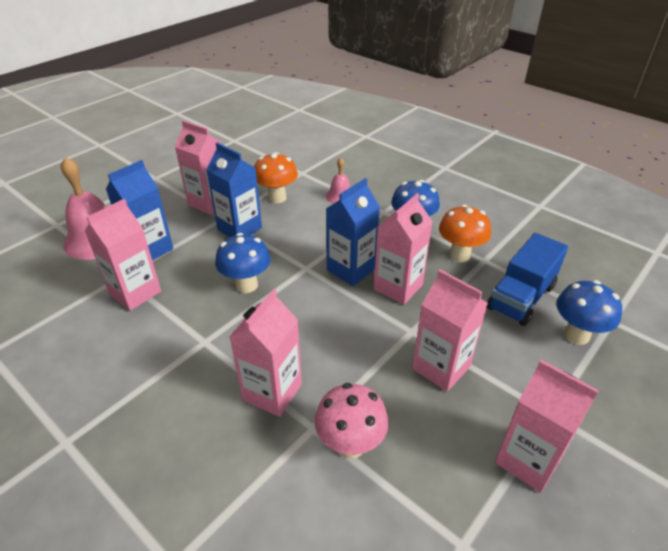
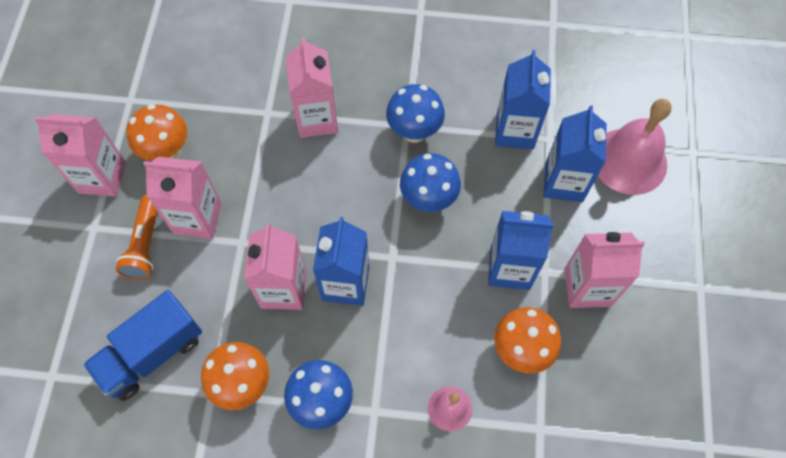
camera: 145 degrees right, 25 degrees up
pink carton [84,199,161,311] -> blue carton [495,50,551,149]
pink mushroom [315,383,389,459] -> none
blue truck [487,233,568,326] -> blue truck turned 135 degrees counterclockwise [83,290,202,401]
blue mushroom [556,280,622,345] -> blue mushroom moved to [386,84,445,143]
none -> orange flashlight [116,194,157,280]
none -> orange mushroom [127,104,187,161]

